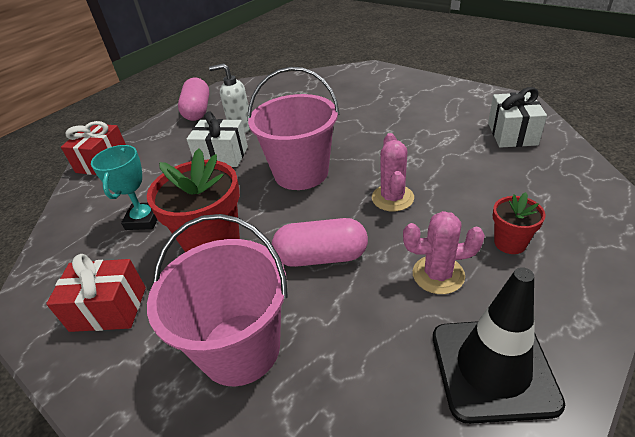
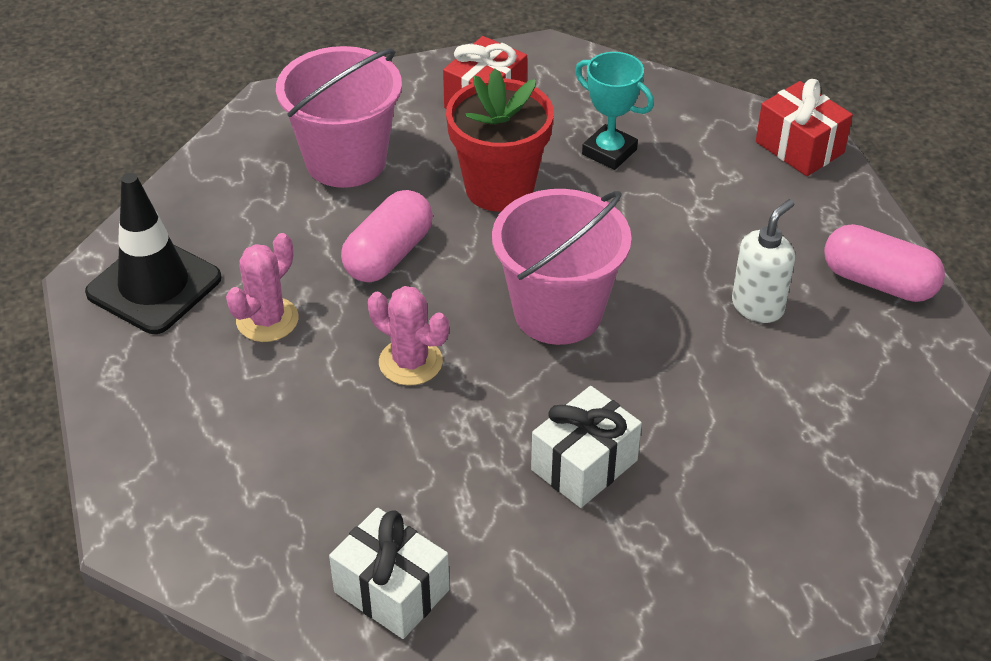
camera: 120 degrees right, 5 degrees up
white gift [187,111,248,167] -> white gift moved to [531,386,642,508]
red flower pot [492,192,546,254] -> none

